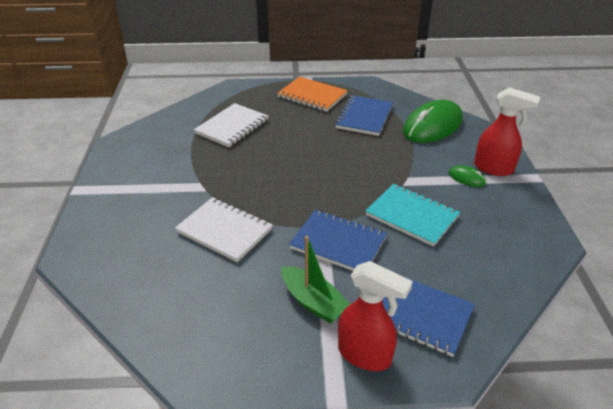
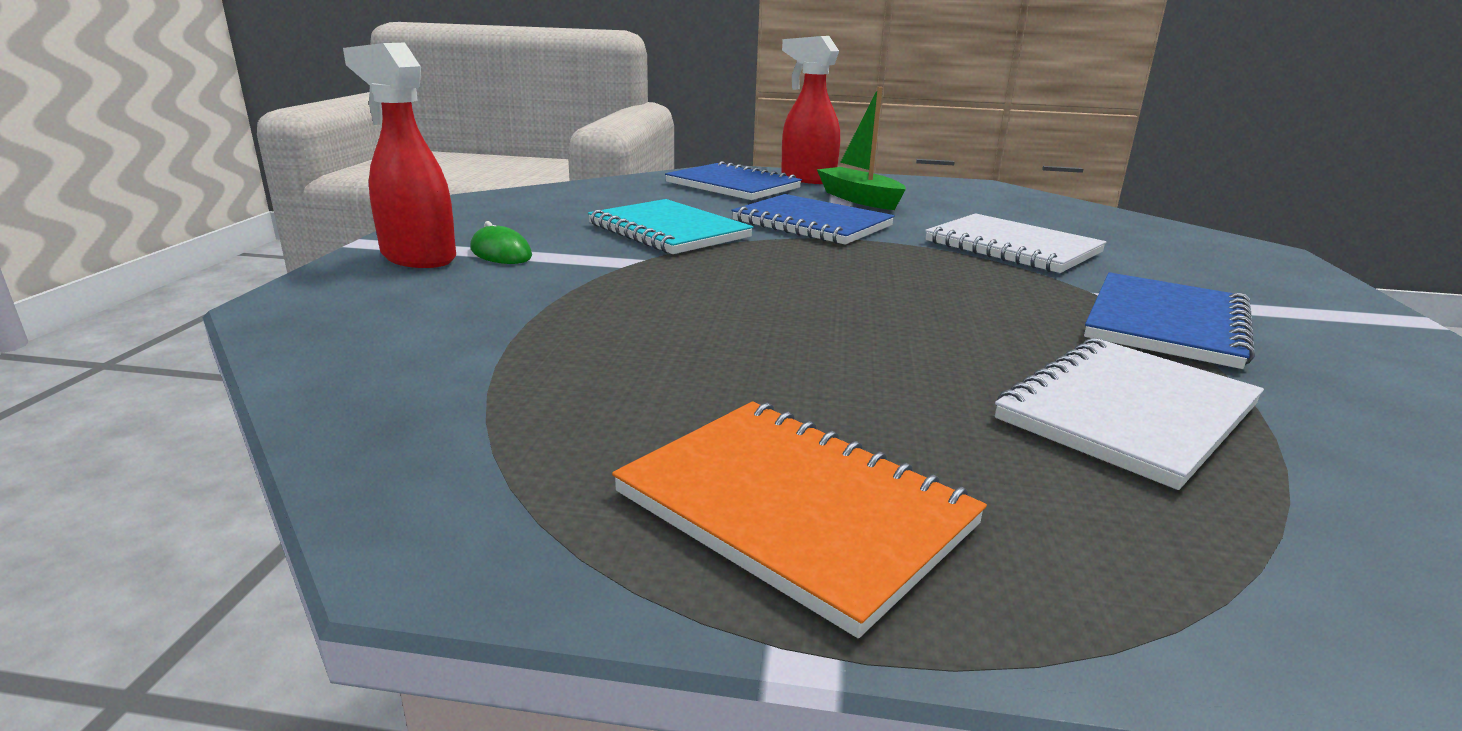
camera: 170 degrees left, 15 degrees down
blue notebook [335,95,393,136] -> blue notebook moved to [1084,272,1255,369]
green mouse [403,100,463,143] -> none

